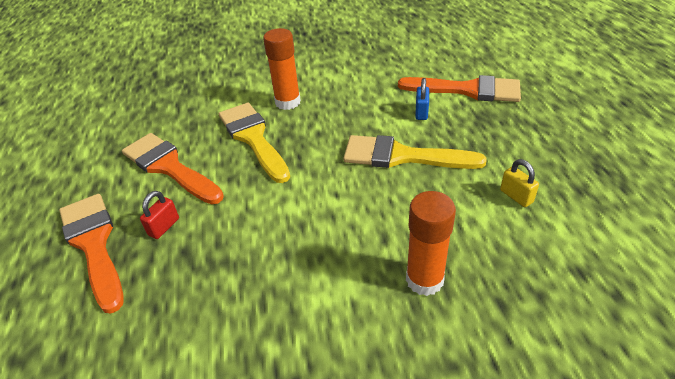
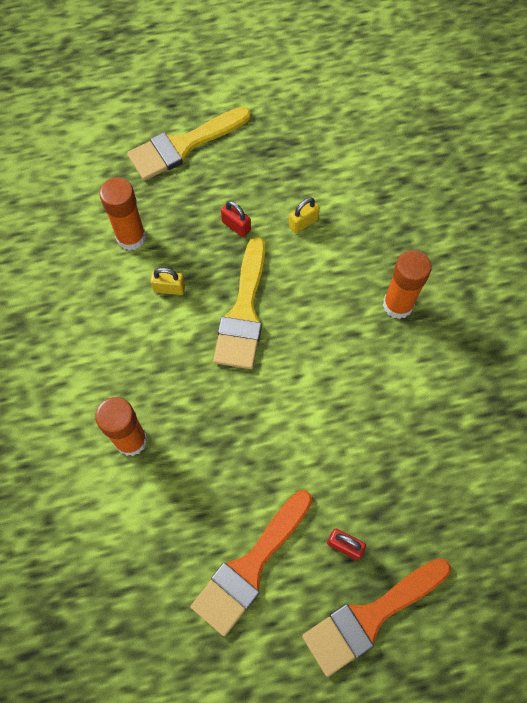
camera: 95 degrees left, 25 degrees up
yellow brush [219,103,290,183] -> yellow brush moved to [127,107,251,181]
orange brush [398,75,521,102] -> orange glue stick [99,177,146,251]
blue padlock [415,78,429,120] -> yellow padlock [150,268,185,295]
none -> red padlock [221,201,251,237]

